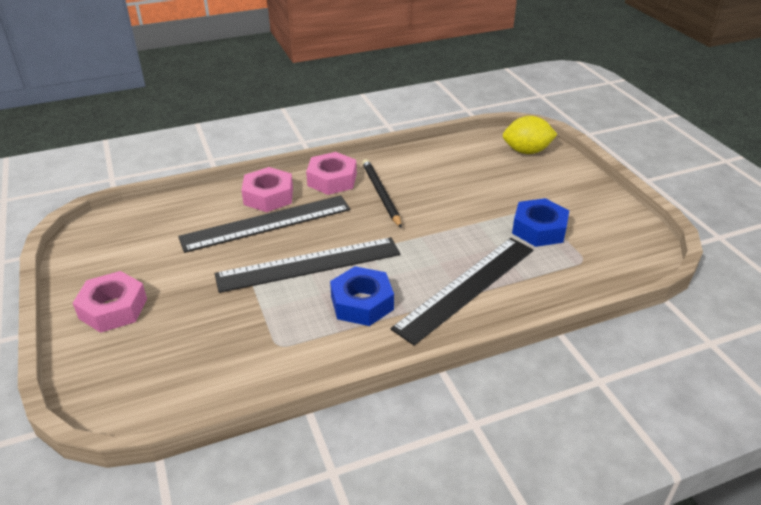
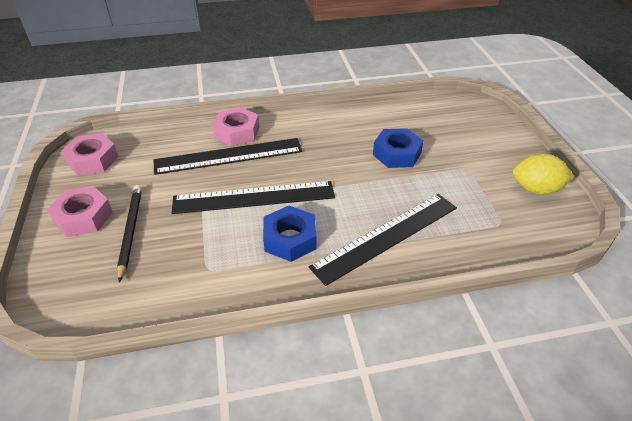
camera: 10 degrees right, 5 degrees up
pink nut [306,152,357,195] -> pink nut moved to [61,133,119,176]
black pencil [362,159,402,228] -> black pencil moved to [117,185,142,283]
yellow lemon [503,116,558,154] -> yellow lemon moved to [513,154,574,195]
blue nut [512,198,569,247] -> blue nut moved to [373,128,424,168]

